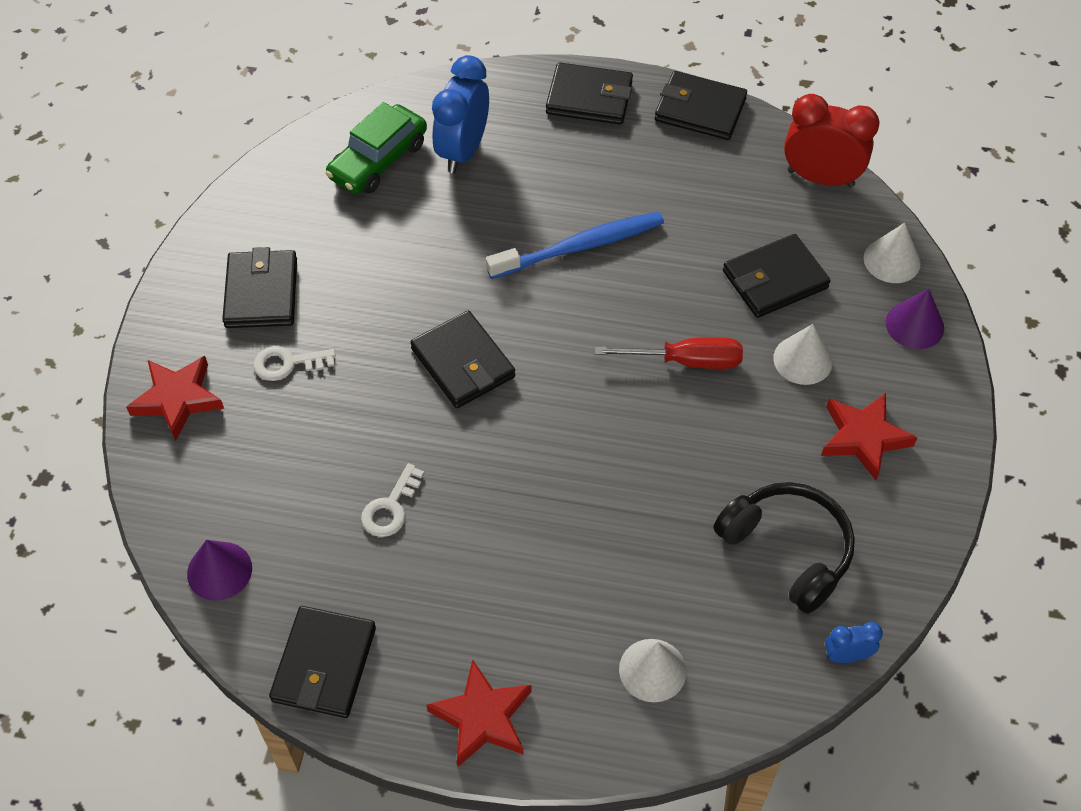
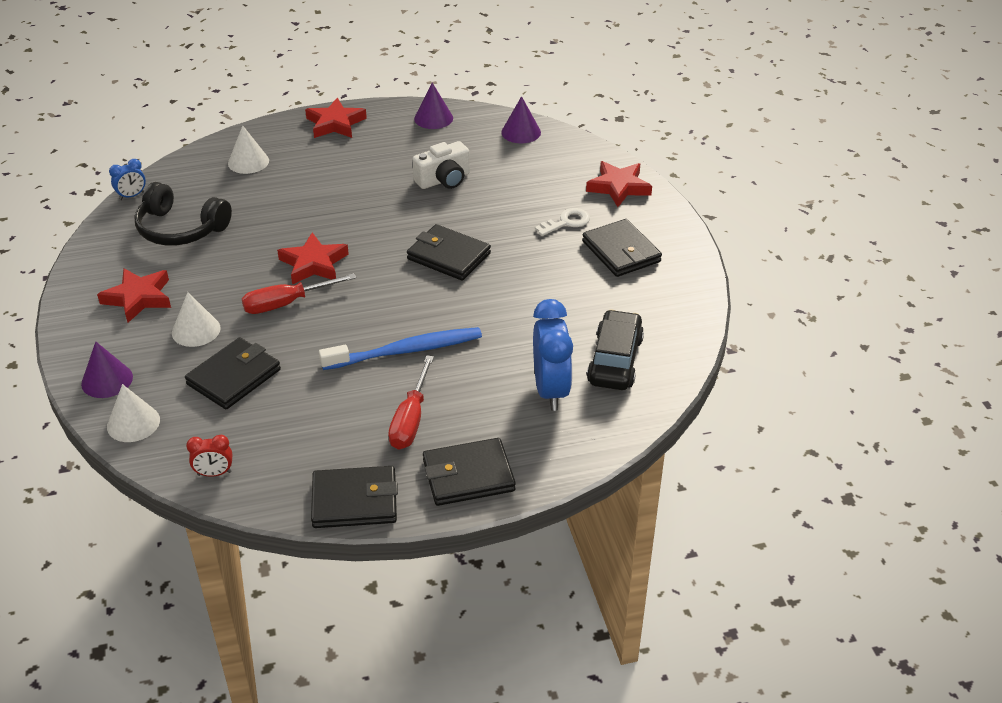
camera: 155 degrees right, 15 degrees down
black wallet [269,606,376,718] -> purple cone [414,83,453,129]
green car [325,102,427,194] -> black car [587,309,644,390]
white key [361,463,424,537] -> white camera [412,141,470,189]
blue toothbrush [486,212,664,279] -> blue toothbrush turned 150 degrees counterclockwise [319,327,482,370]
red clock [784,94,879,187] -> red clock [186,435,232,476], size x0.50
none -> red star [277,232,349,284]
none -> red screwdriver [388,355,434,450]

